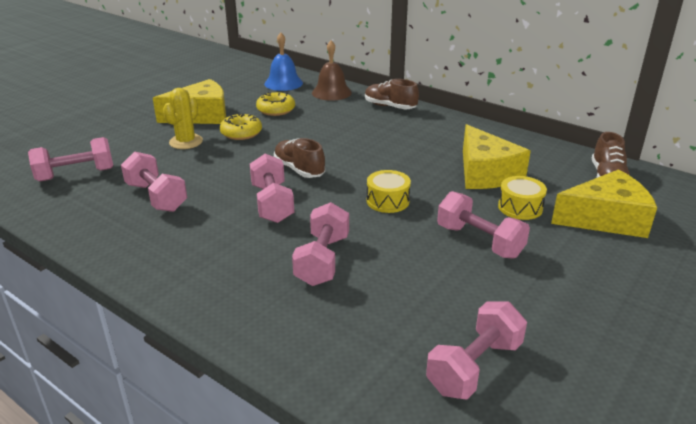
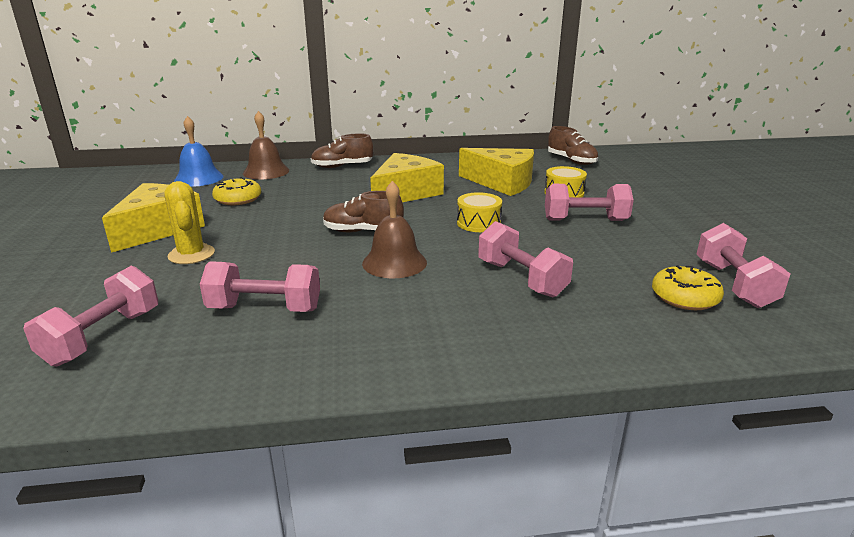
camera: 45 degrees left, 5 degrees down
yellow donut [220,113,262,140] -> yellow donut moved to [652,265,724,310]
pink dumbbell [250,154,294,223] -> brown bell [362,181,427,278]
yellow cheese [551,169,657,238] -> yellow cheese moved to [370,153,444,202]

